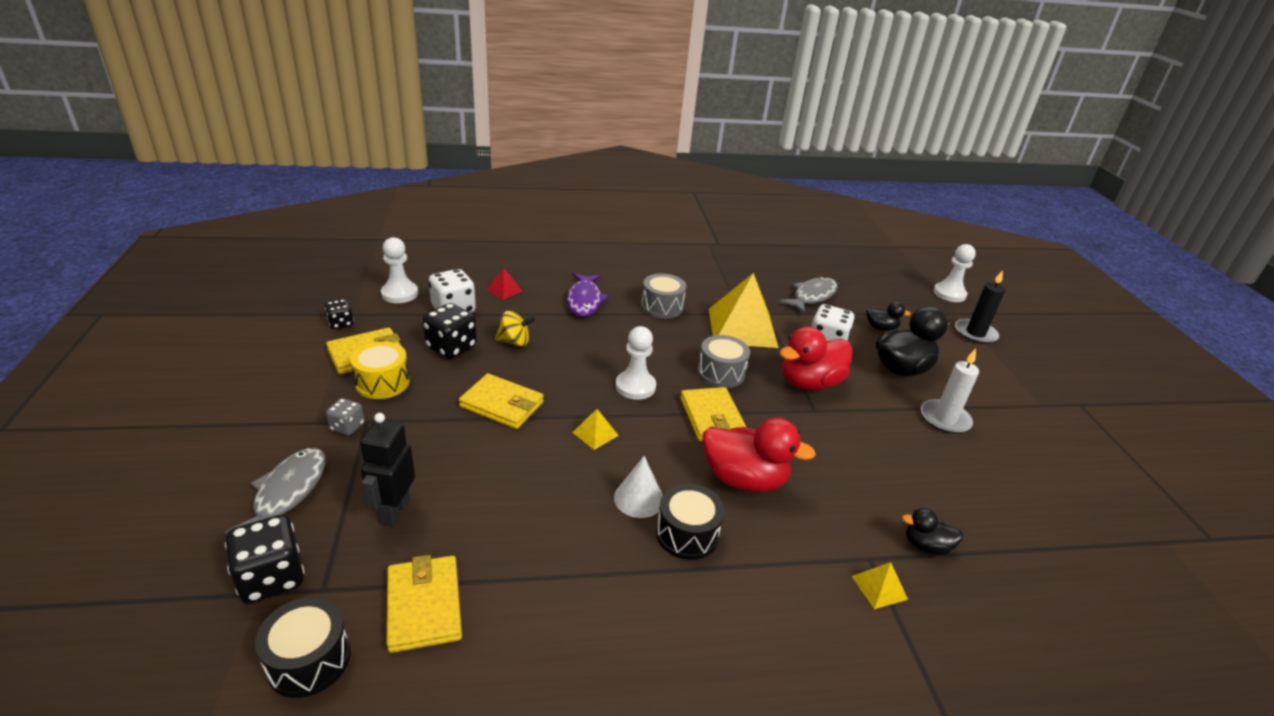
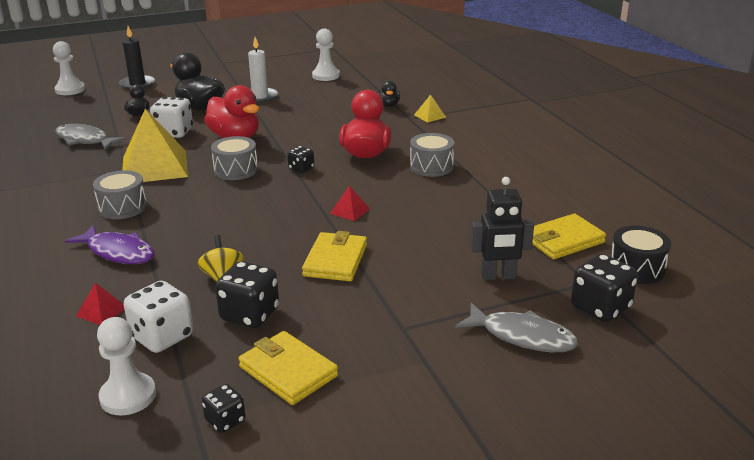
camera: 100 degrees left, 5 degrees down
grey fish [225,448,326,535] -> grey fish turned 150 degrees counterclockwise [455,303,579,352]
grey dice [326,398,364,436] -> none
yellow drum [350,341,410,399] -> none
purple fish [567,273,609,317] -> purple fish turned 45 degrees clockwise [65,225,154,264]
yellow pyramid [572,409,619,450] -> red pyramid [330,186,370,221]
white cone [614,456,663,518] -> none
white pawn [616,326,656,400] -> white pawn moved to [312,28,340,81]
black drum [656,484,725,560] -> grey drum [410,133,454,177]
yellow wallet [680,387,746,441] -> black dice [287,146,314,173]

